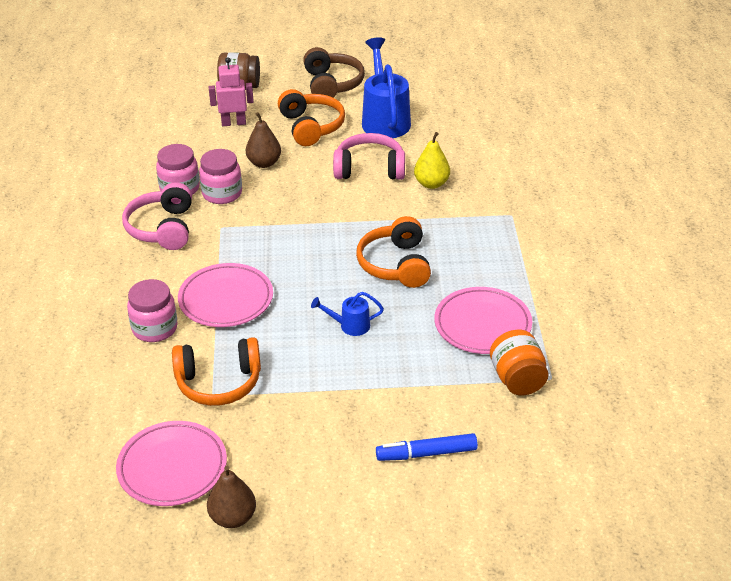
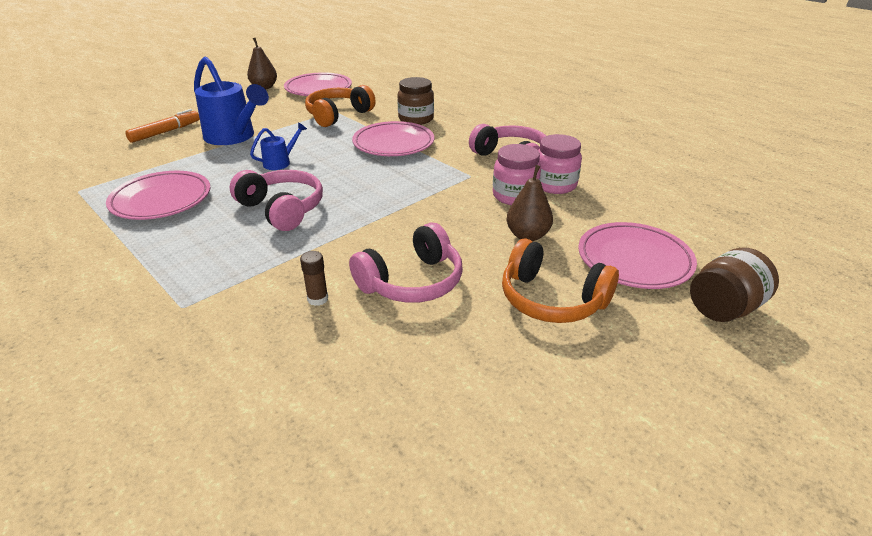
camera: 140 degrees right, 5 degrees down
pink jar [127,279,178,342] -> brown jar [397,77,434,125]
pink robot [209,57,254,126] -> pink plate [578,222,697,289]
brown headphones [303,47,365,98] -> none
orange headphones [356,216,431,288] -> pink headphones [229,170,323,231]
blue watering can [362,37,411,138] -> blue watering can moved to [194,57,269,145]
blue marker [376,433,478,461] -> orange marker [125,109,200,143]
yellow pear [414,132,450,189] -> brown glue stick [300,251,328,306]
orange jar [490,330,549,396] -> none

